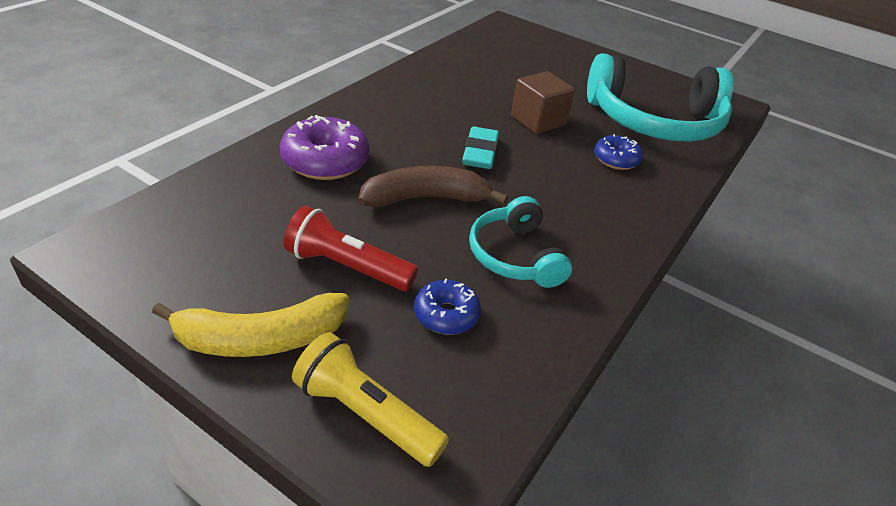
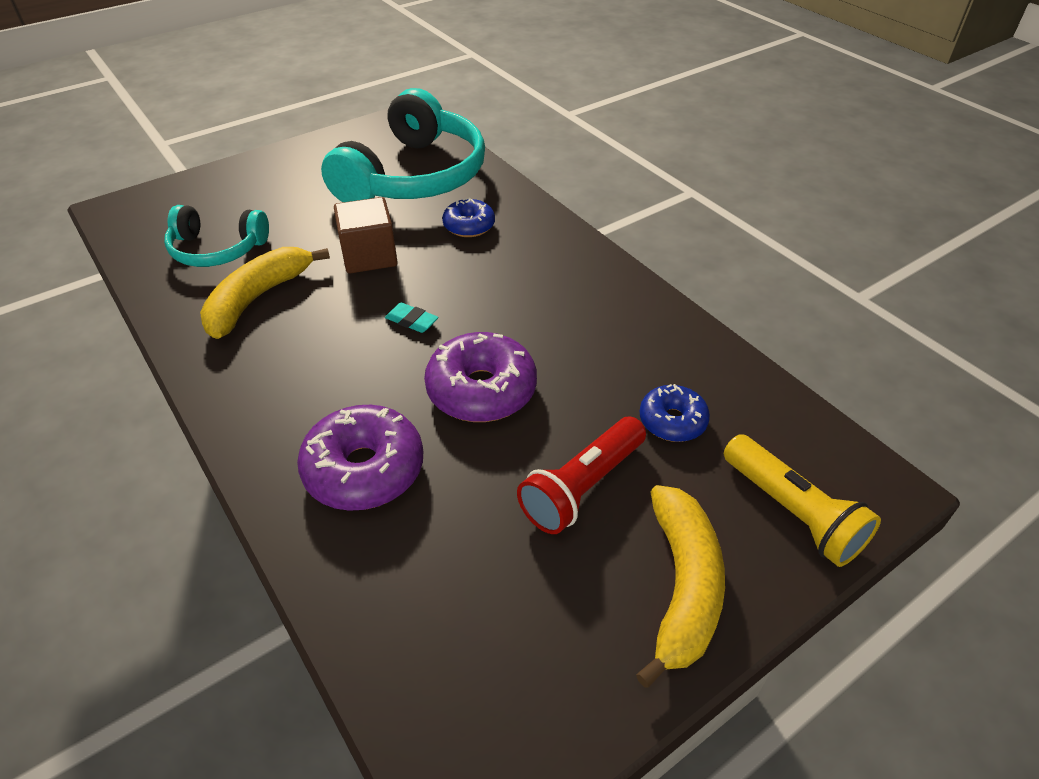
camera: 65 degrees left, 5 degrees up
yellow flashlight [292,332,449,467] -> yellow flashlight turned 90 degrees counterclockwise [724,434,881,567]
brown banana [358,166,508,207] -> purple donut [424,332,537,422]
turquoise eraser [462,126,499,169] -> turquoise eraser [385,302,438,333], size x0.59
turquoise headphones [469,196,572,288] -> turquoise headphones moved to [164,205,269,267]
none -> yellow banana [200,247,330,339]

